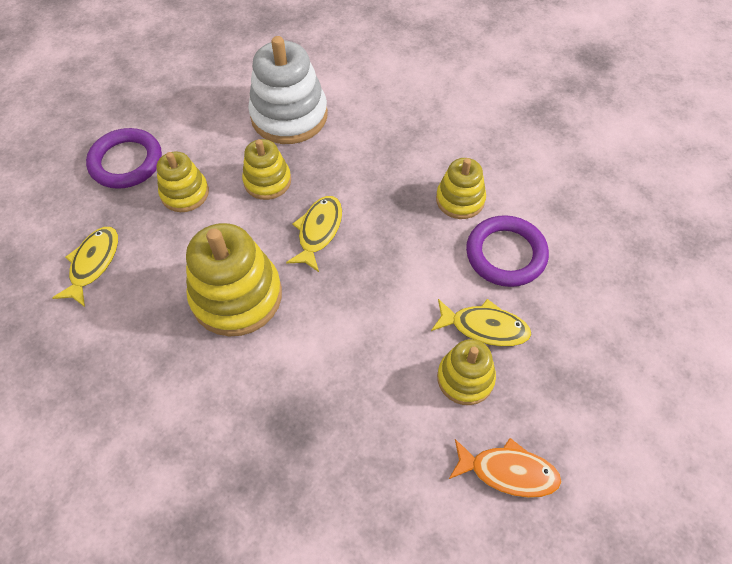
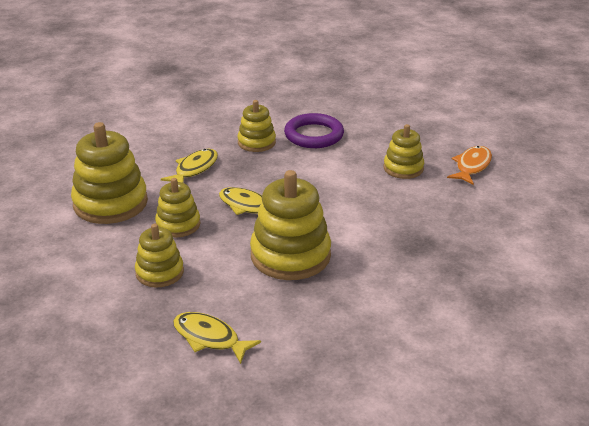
camera: 75 degrees left, 25 degrees down
purple ring [86,128,162,189] -> none
white stacking toy [248,36,328,144] -> yellow stacking toy [71,122,148,224]
yellow fish [431,299,531,346] -> yellow fish moved to [161,149,218,183]

